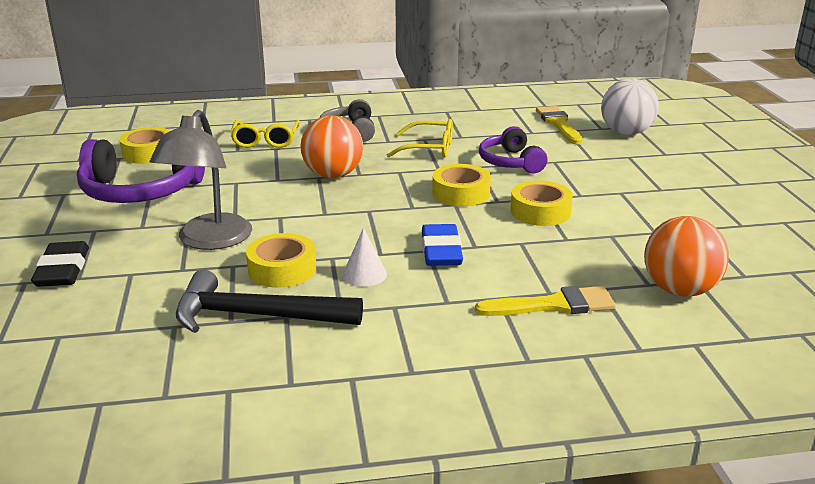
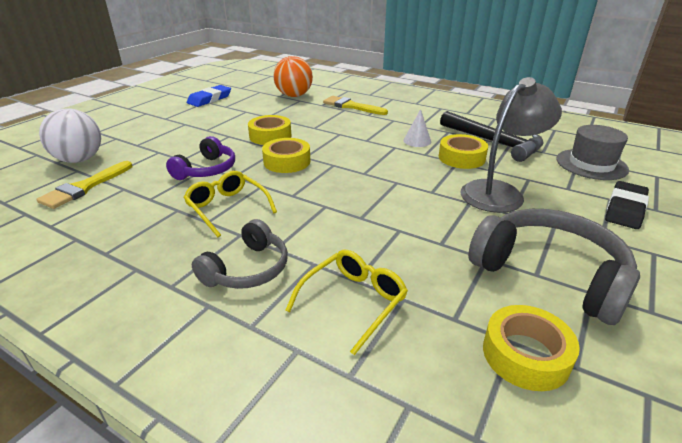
camera: 140 degrees left, 5 degrees up
purple headphones [77,139,205,203] -> grey headphones [468,209,640,325]
orange ball [300,115,363,178] -> none
blue eraser [422,224,463,266] -> blue eraser moved to [187,85,231,107]
none -> grey hat [556,125,629,180]

